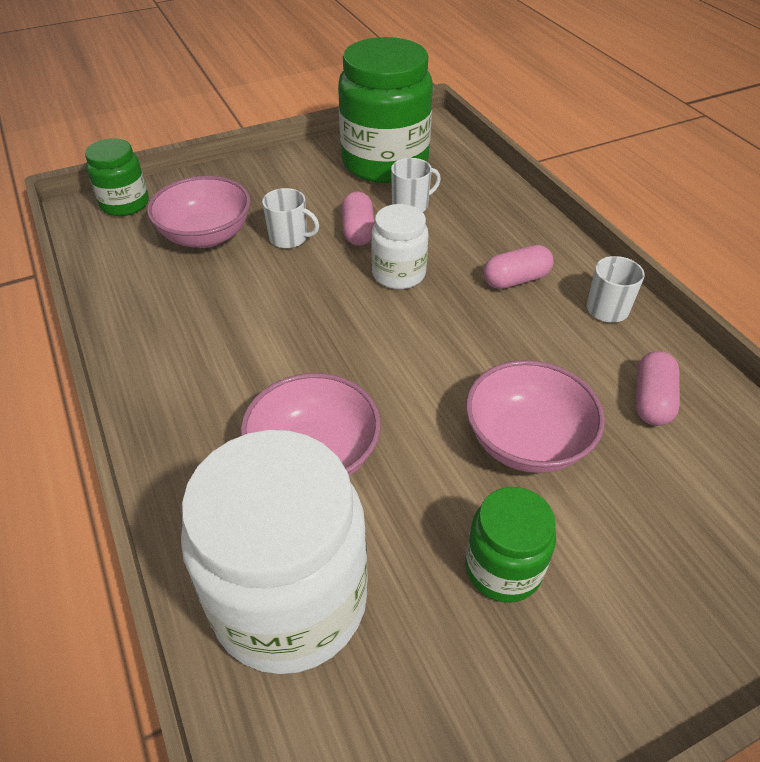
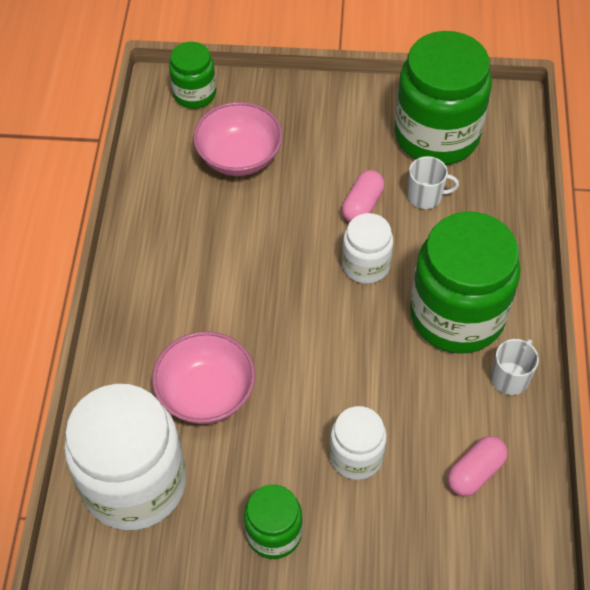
camera: 30 degrees right, 10 degrees up
white mug [262,188,319,248] -> none
pink bowl [466,360,605,473] -> white jar [330,406,387,480]
pink capsule [484,245,554,289] -> green jar [410,212,521,354]

